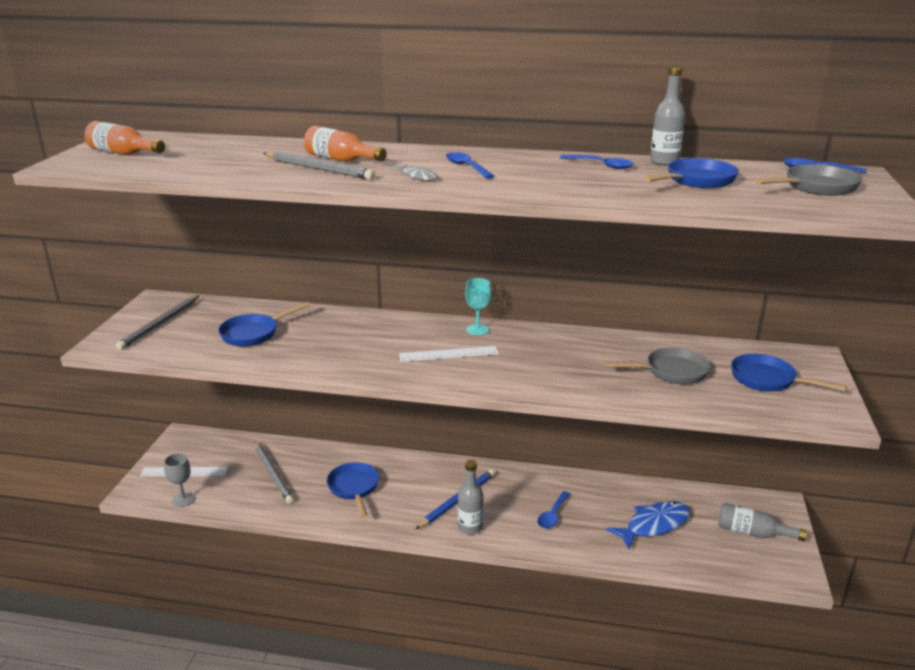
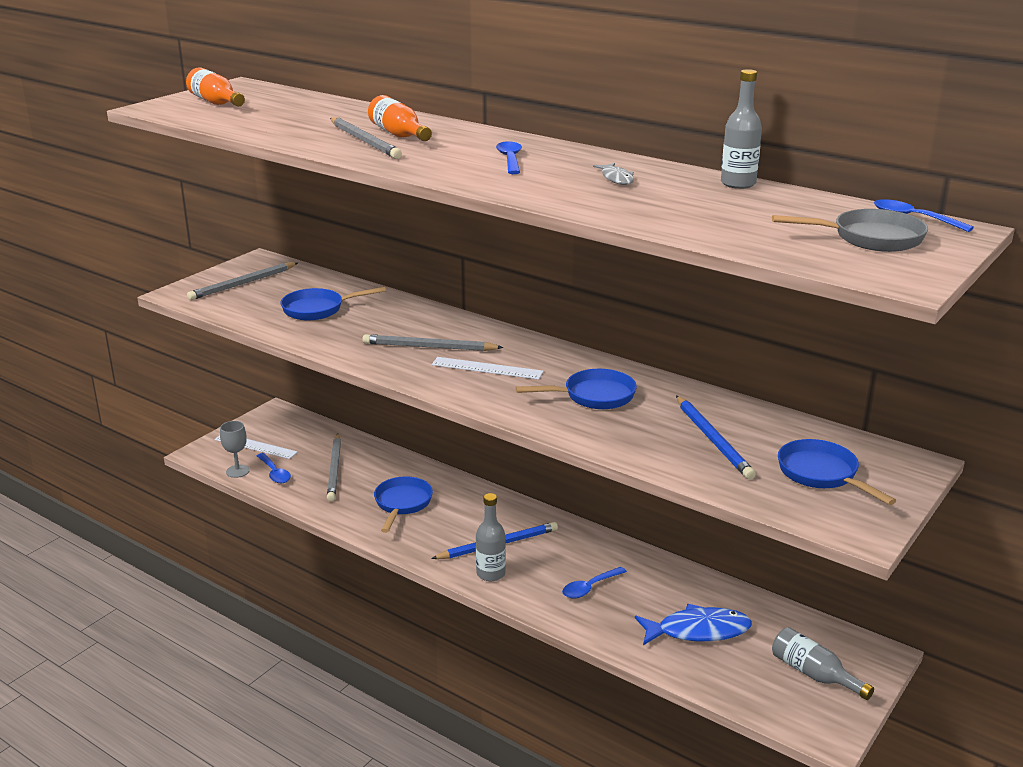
camera: 25 degrees right, 0 degrees up
grey fish [391,164,438,181] -> grey fish moved to [593,163,634,185]
turquoise goblet [465,278,491,335] -> none
blue spoon [560,155,634,169] -> blue spoon moved to [257,453,291,483]
grey pan [605,347,711,384] -> blue pencil [676,396,756,479]
blue pan [643,158,739,188] -> blue pan moved to [515,369,637,409]
none -> grey pencil [362,334,503,351]

